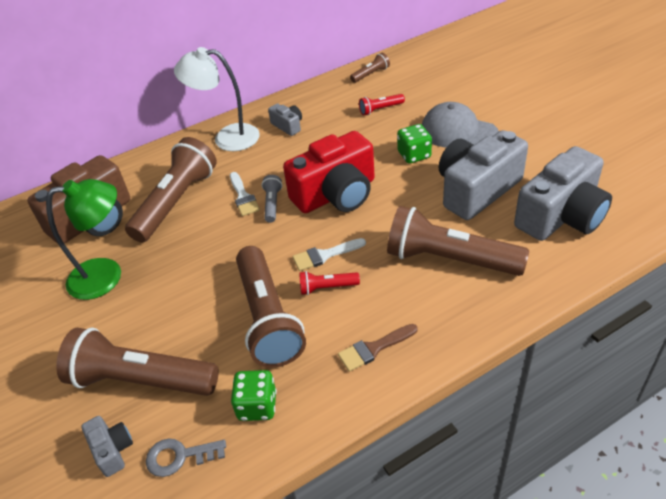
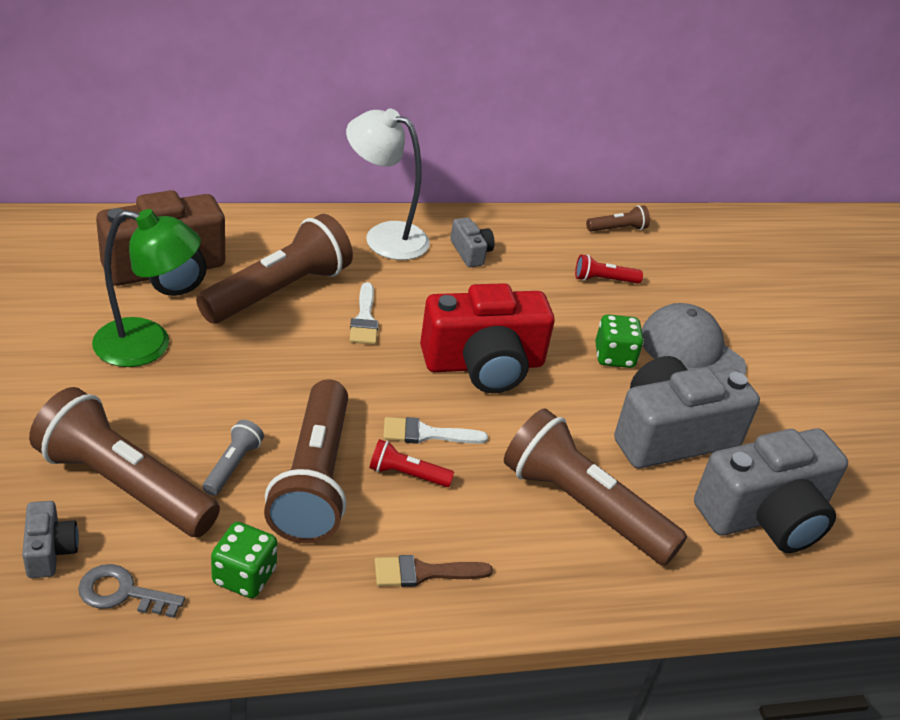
camera: 10 degrees right, 5 degrees down
grey flashlight [262,175,282,223] -> grey flashlight moved to [203,420,264,496]

